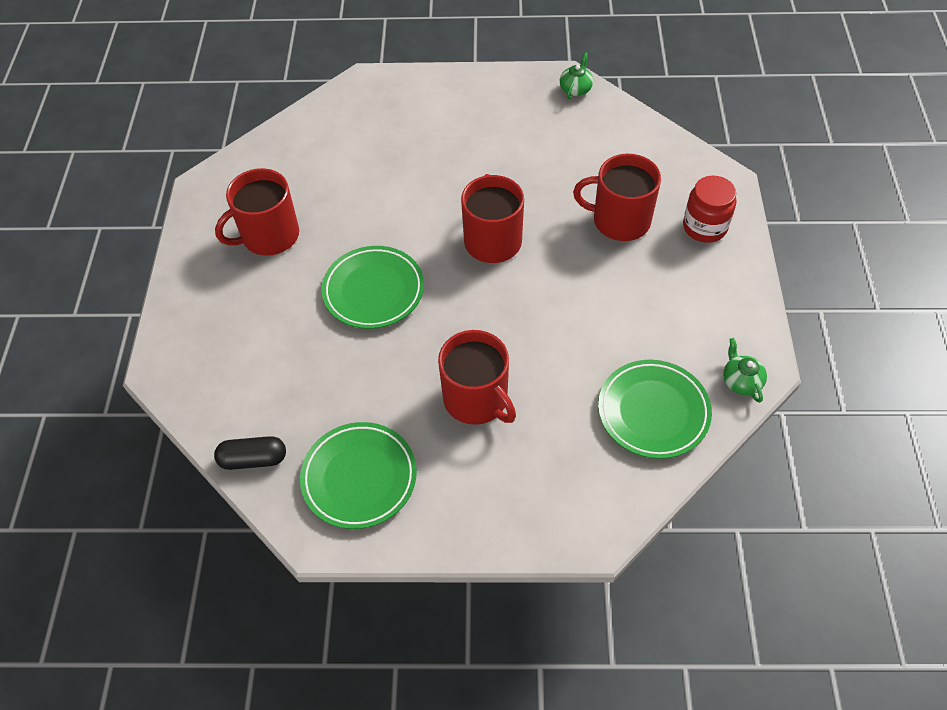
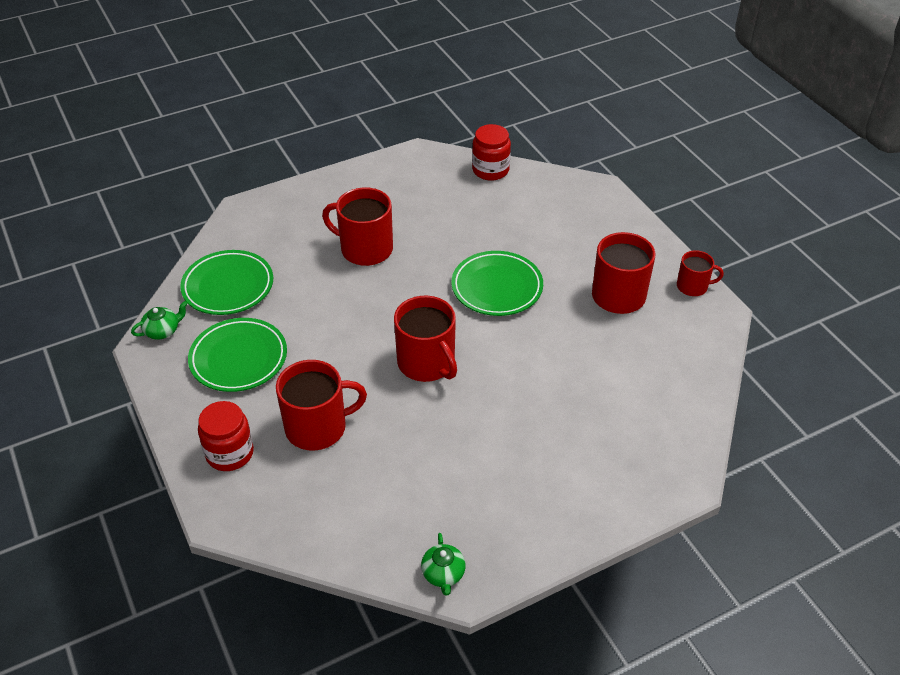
camera: 150 degrees right, 10 degrees down
black capsule [214,436,286,470] -> red jar [472,124,511,181]
green plate [300,422,417,529] -> green plate moved to [188,318,287,392]
green teapot [723,338,767,403] -> green teapot turned 75 degrees counterclockwise [131,301,188,340]
none -> red mug [677,250,724,296]

